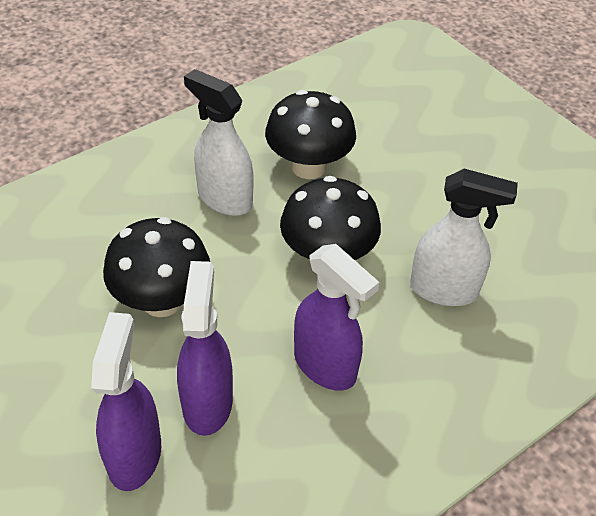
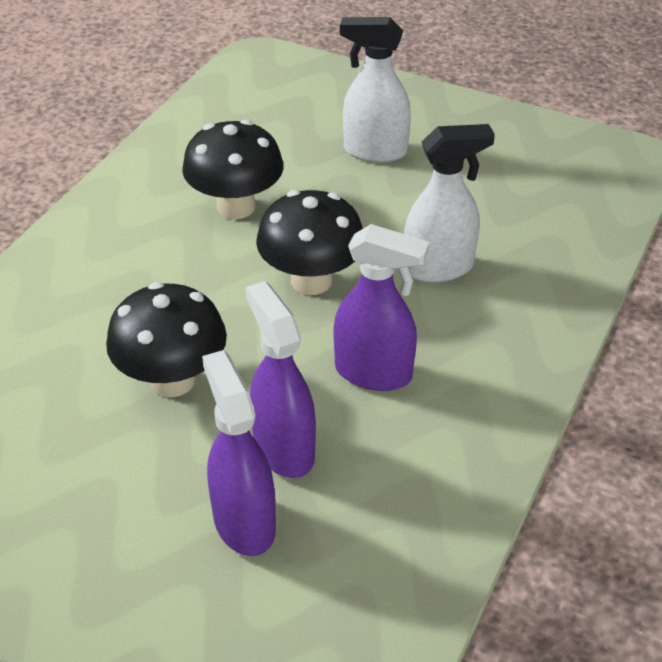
camera: 25 degrees left, 5 degrees down
white spray bottle [184,69,253,216] -> white spray bottle moved to [340,17,411,163]

